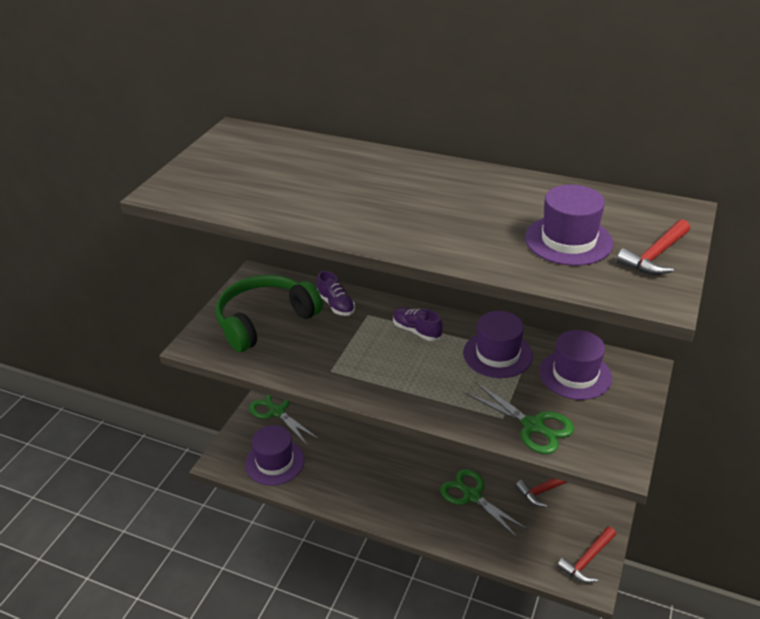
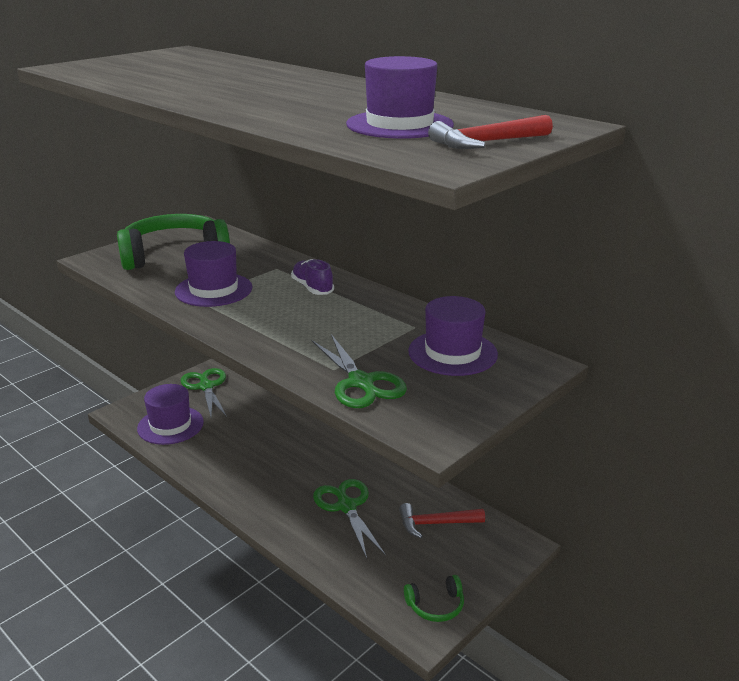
camera: 20 degrees right, 10 degrees down
purple shoe [317,271,355,316] -> none
purple hat [463,311,533,378] -> purple hat moved to [175,241,252,307]
red hammer [557,526,616,583] -> green headphones [404,575,464,622]

